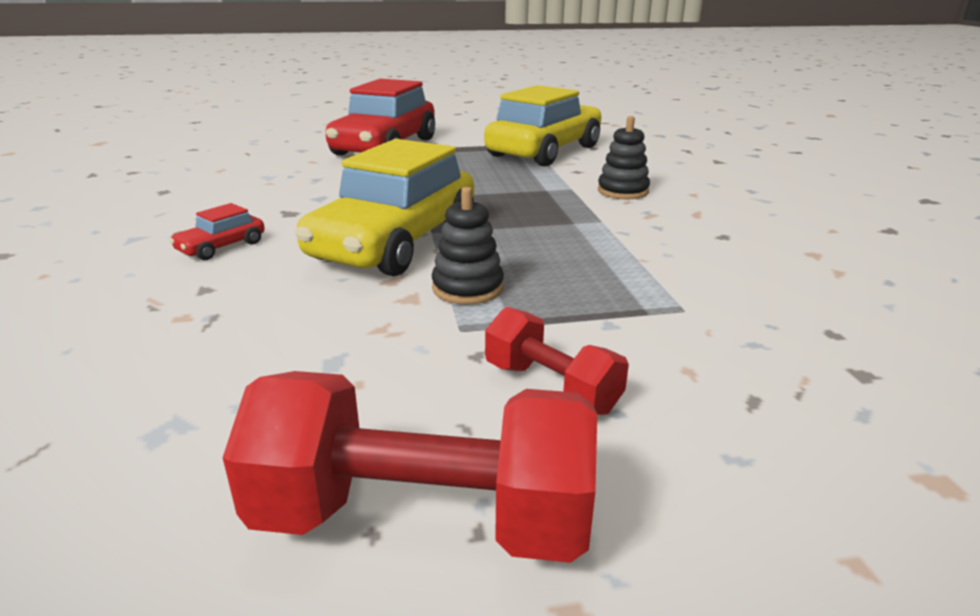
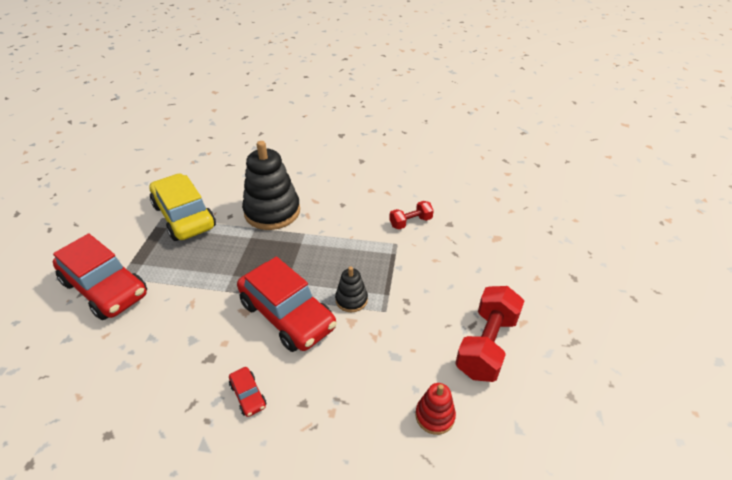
camera: 70 degrees left, 15 degrees up
yellow car [295,139,474,276] -> red car [237,257,337,352]
red dumbbell [485,307,629,415] -> red dumbbell moved to [389,201,434,229]
black stacking toy [598,116,650,199] -> black stacking toy [242,141,300,230], size x2.07
none -> red stacking toy [415,383,456,435]

